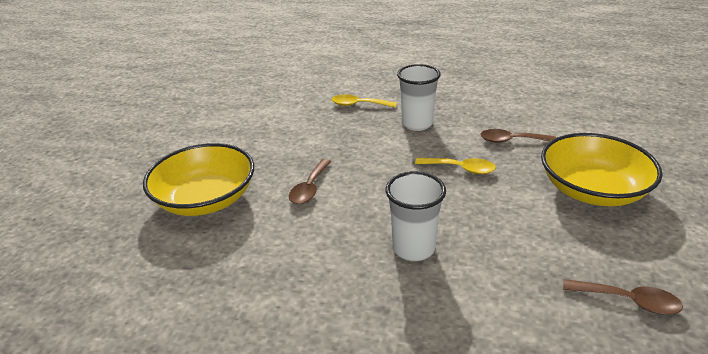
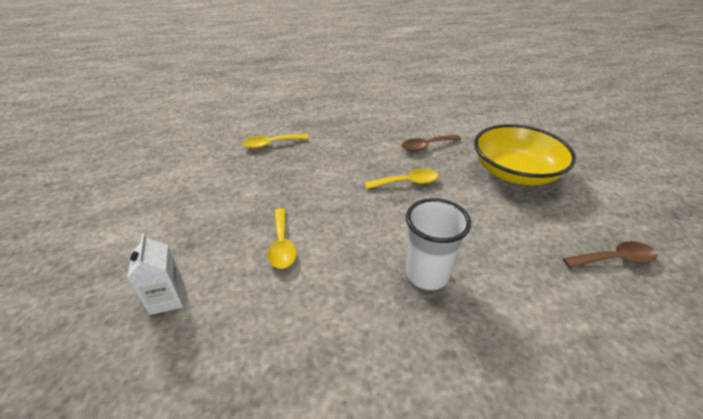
camera: 30 degrees left, 5 degrees up
yellow bowl [143,143,254,216] -> white carton [127,234,184,315]
brown spoon [289,159,331,204] -> yellow spoon [267,208,297,269]
white cup [397,64,441,131] -> none

